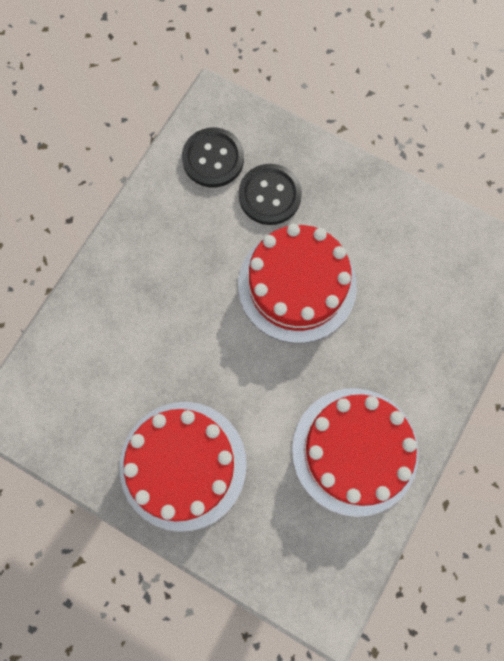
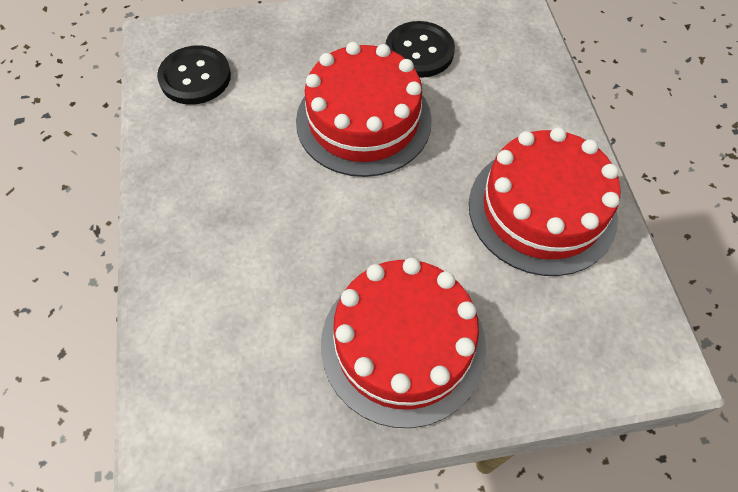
camera: 40 degrees left, 15 degrees down
black button [239,164,302,225] -> black button moved to [386,21,455,78]

